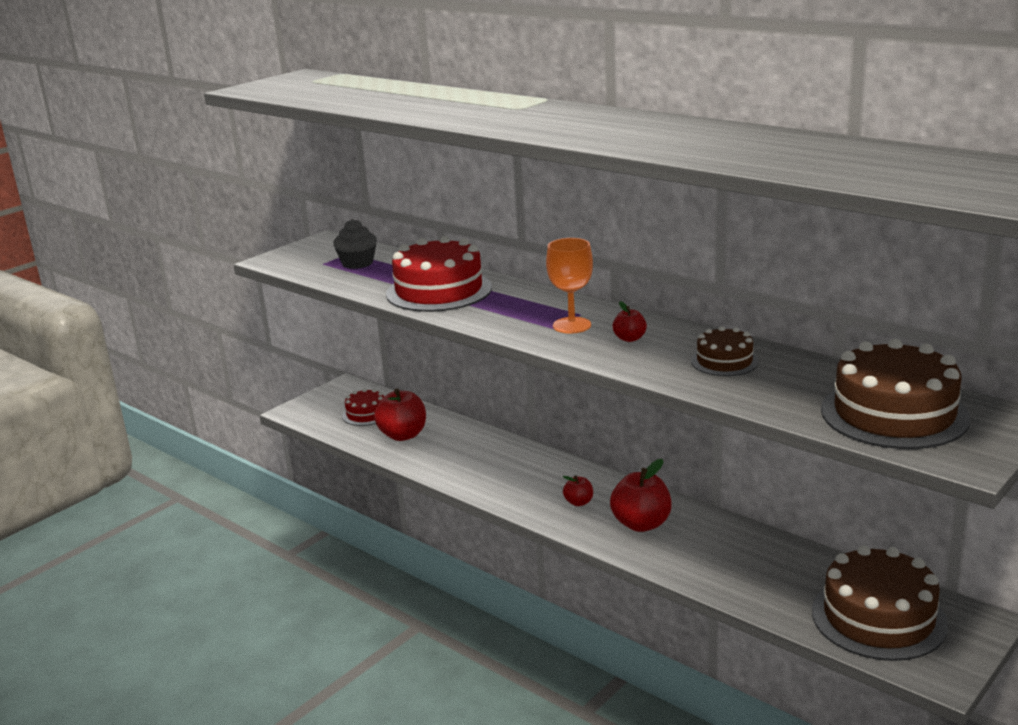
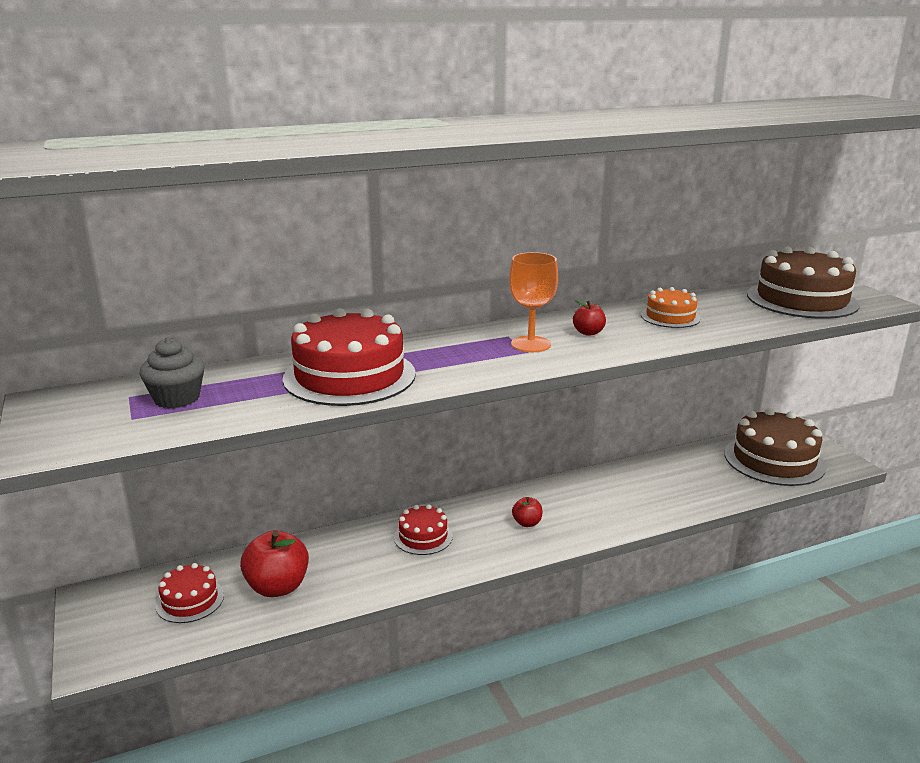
camera: 65 degrees left, 0 degrees up
red apple [610,459,672,532] -> none
brown cake [691,326,759,376] -> orange cake [641,287,701,328]
none -> red cake [394,504,453,555]

